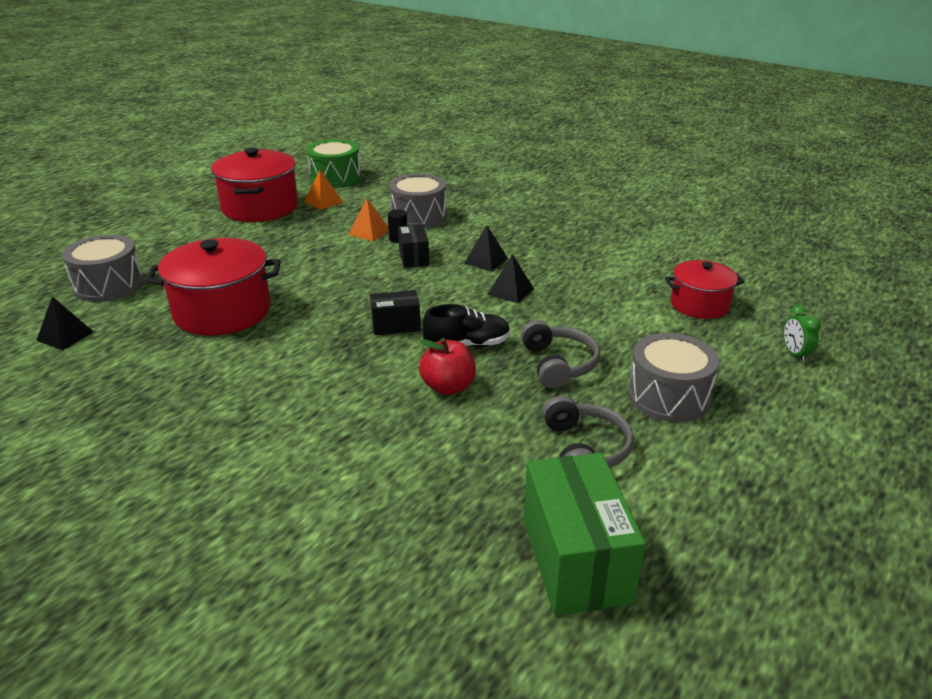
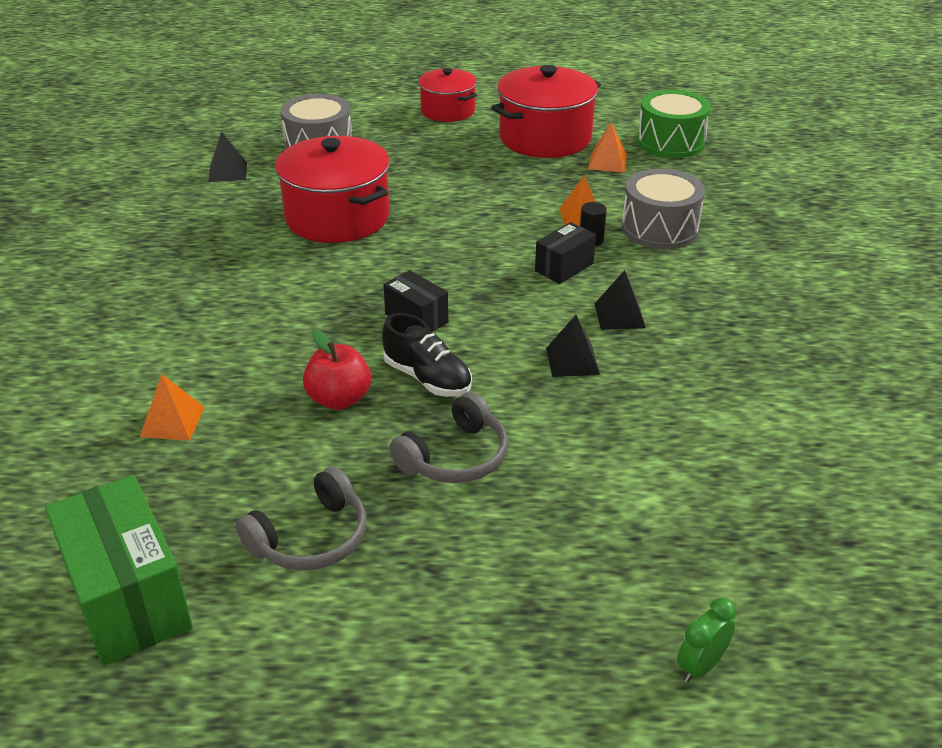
camera: 55 degrees right, 5 degrees up
green box [524,453,646,616] -> green box turned 75 degrees counterclockwise [45,475,193,666]
grey drum [628,333,719,422] -> none
red pot [665,260,745,319] -> red pot moved to [418,68,477,122]
none -> orange pyramid [140,374,205,441]

